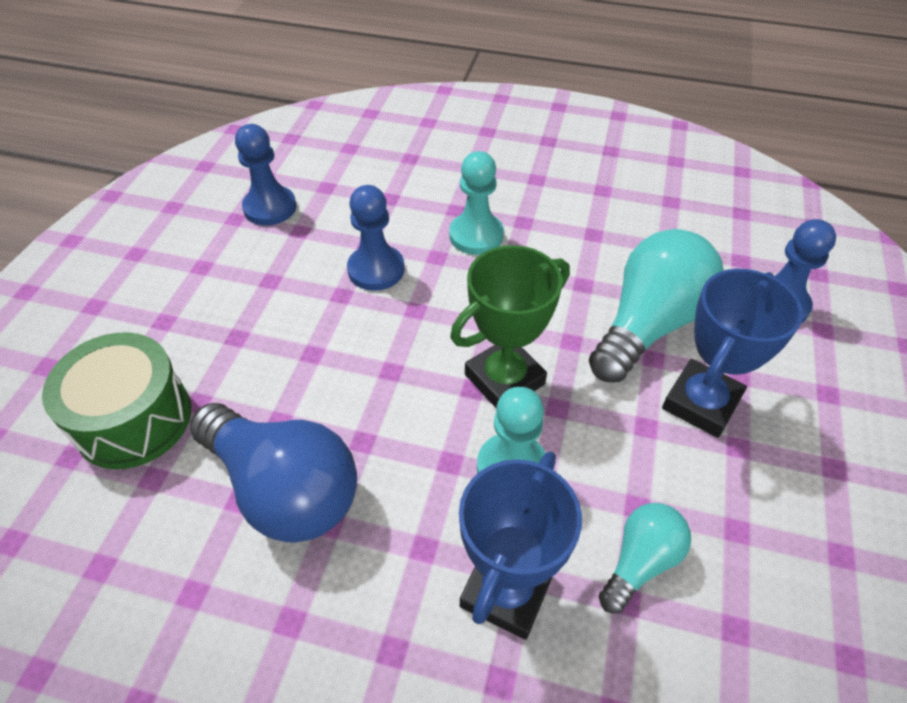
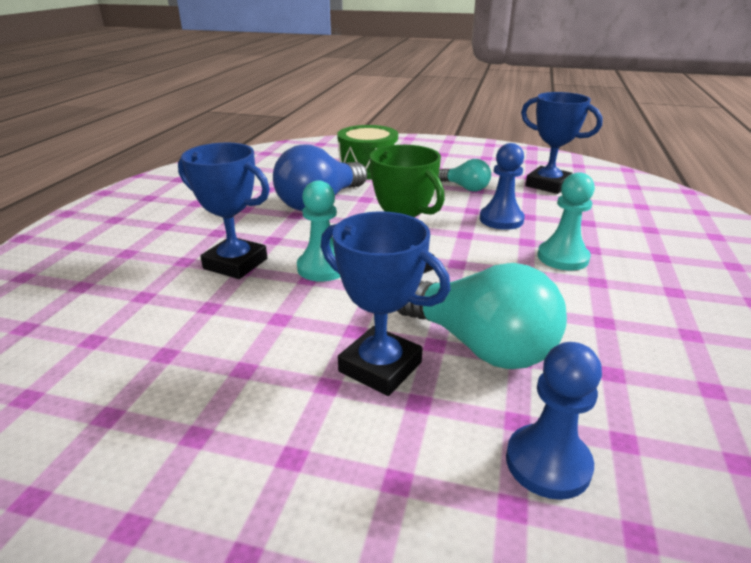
camera: 90 degrees right, 20 degrees down
blue pawn [235,124,297,225] -> blue trophy [521,92,603,194]
turquoise light bulb [599,503,691,613] -> turquoise light bulb moved to [438,159,491,191]

